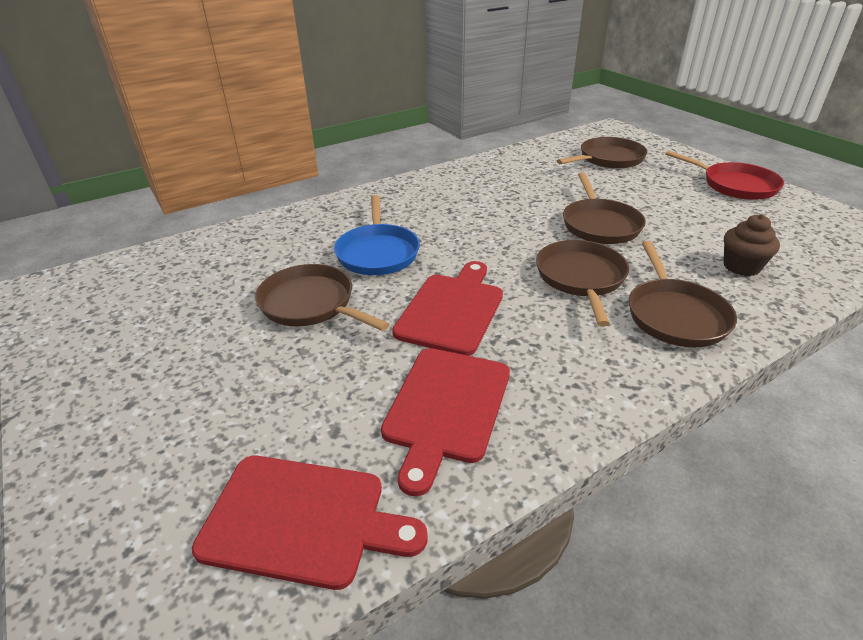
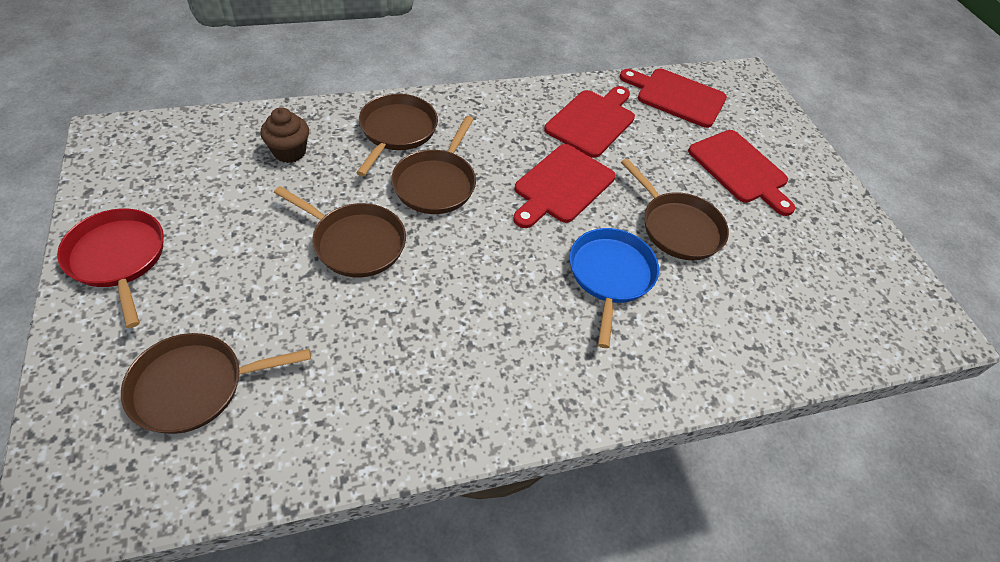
camera: 170 degrees left, 15 degrees up
brown pan [563,173,646,244] -> brown pan turned 105 degrees clockwise [274,186,406,277]
none -> red cutting board [688,130,796,216]

